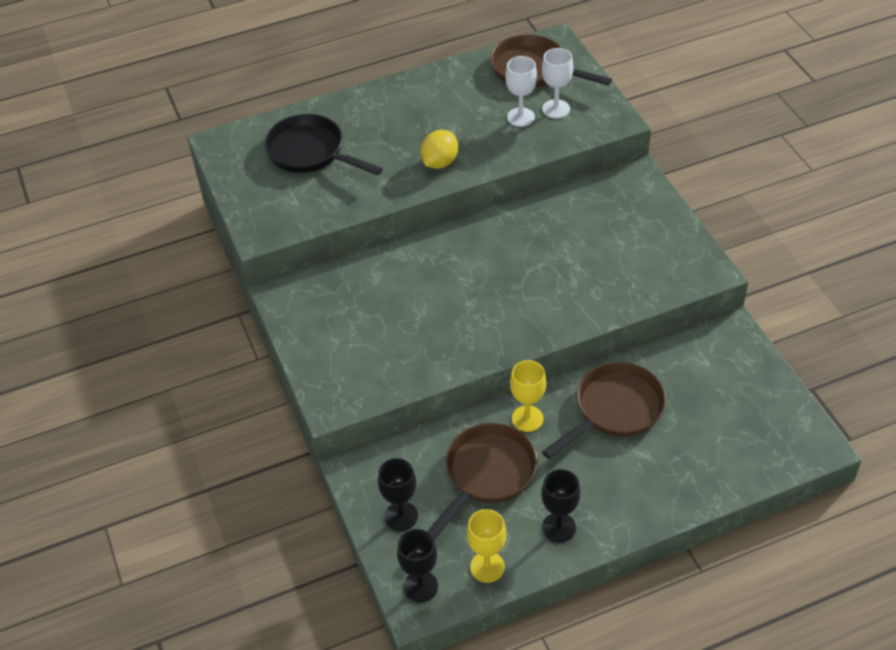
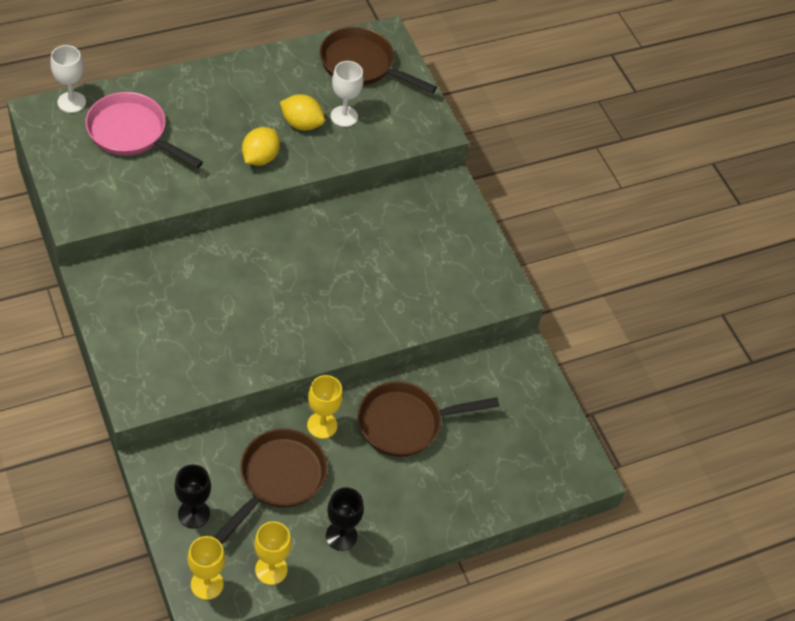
camera: 10 degrees left, 5 degrees up
black pan [264,114,383,175] -> pink pan [85,92,203,168]
black goblet [397,529,438,602] -> yellow goblet [188,536,225,600]
white goblet [542,48,573,118] -> white goblet moved to [51,45,86,113]
brown pan [542,362,666,459] -> brown pan turned 150 degrees counterclockwise [358,382,499,457]
none -> yellow lemon [280,94,325,130]

